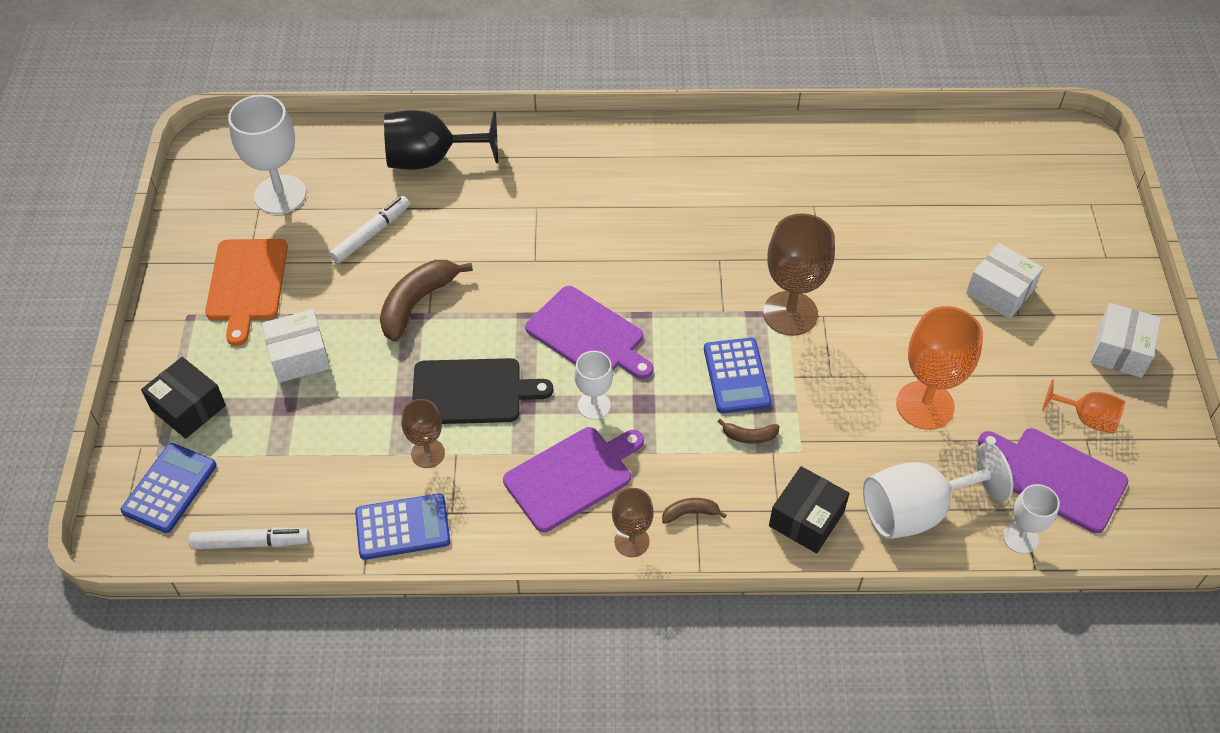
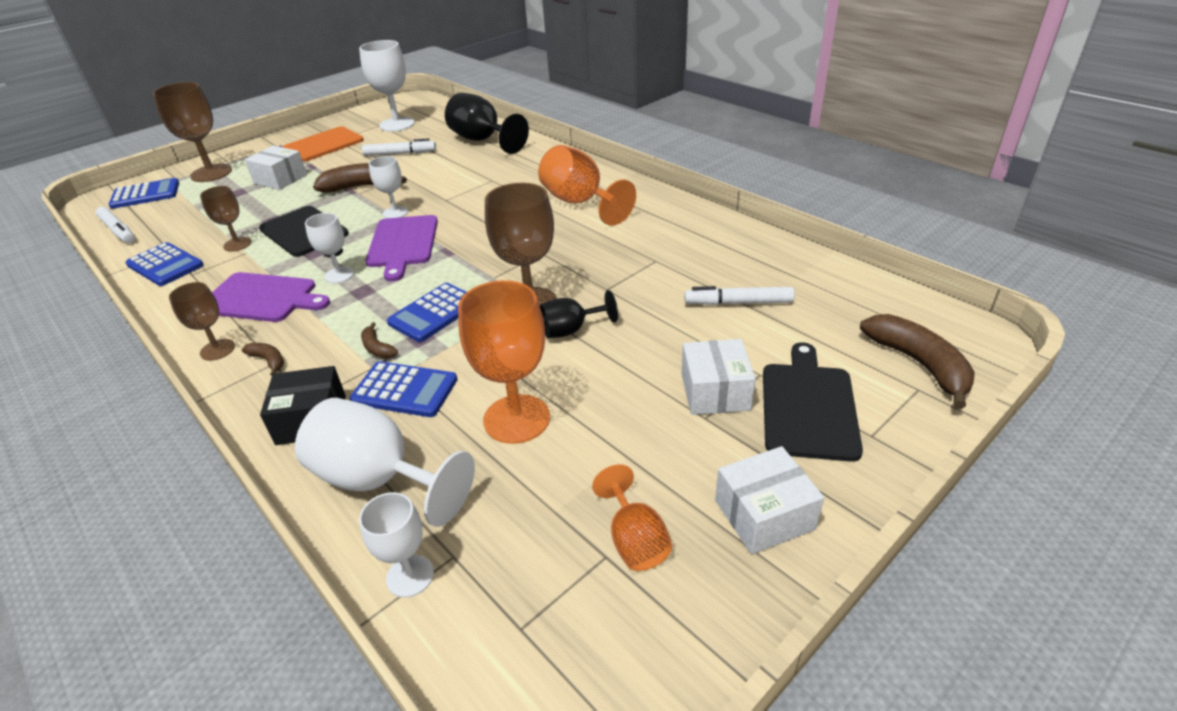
camera: 50 degrees right, 15 degrees down
black box [141,357,226,439] -> brown goblet [152,82,232,182]
purple cutting board [978,428,1128,533] -> none
none -> blue calculator [349,361,458,417]
none -> white goblet [369,156,408,218]
none -> orange goblet [538,145,636,226]
none -> black goblet [539,290,618,338]
none -> white marker [684,286,794,305]
none -> black cutting board [763,342,863,462]
none -> brown banana [860,314,975,409]

